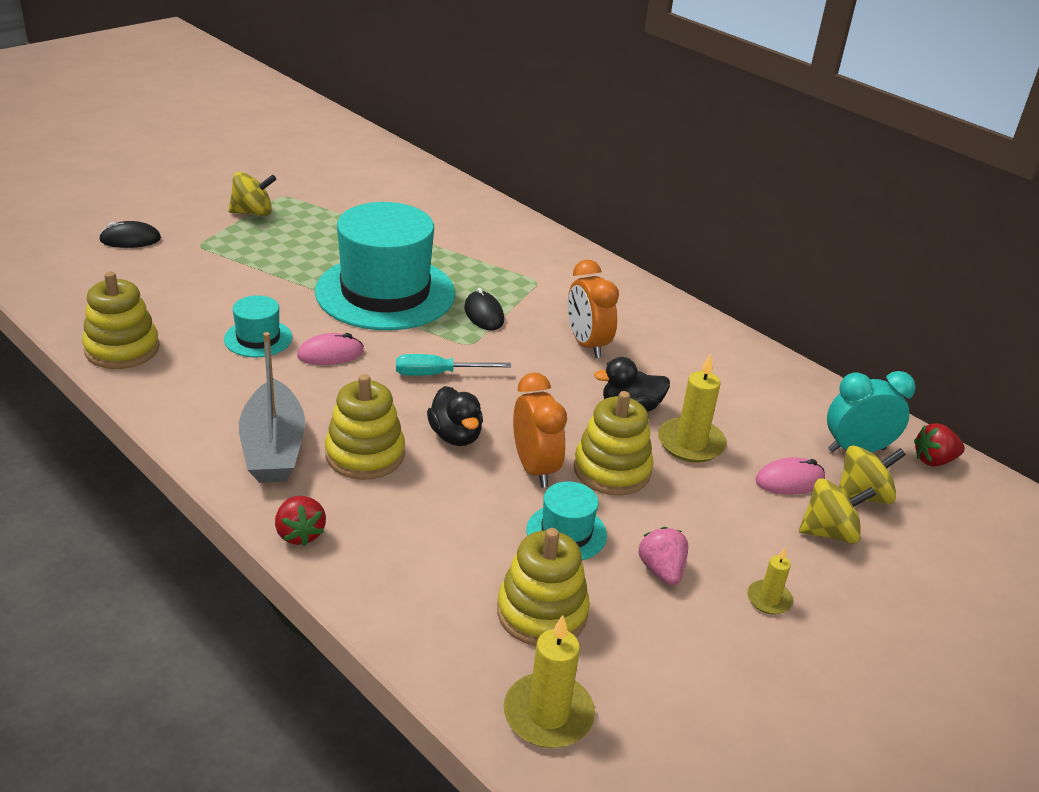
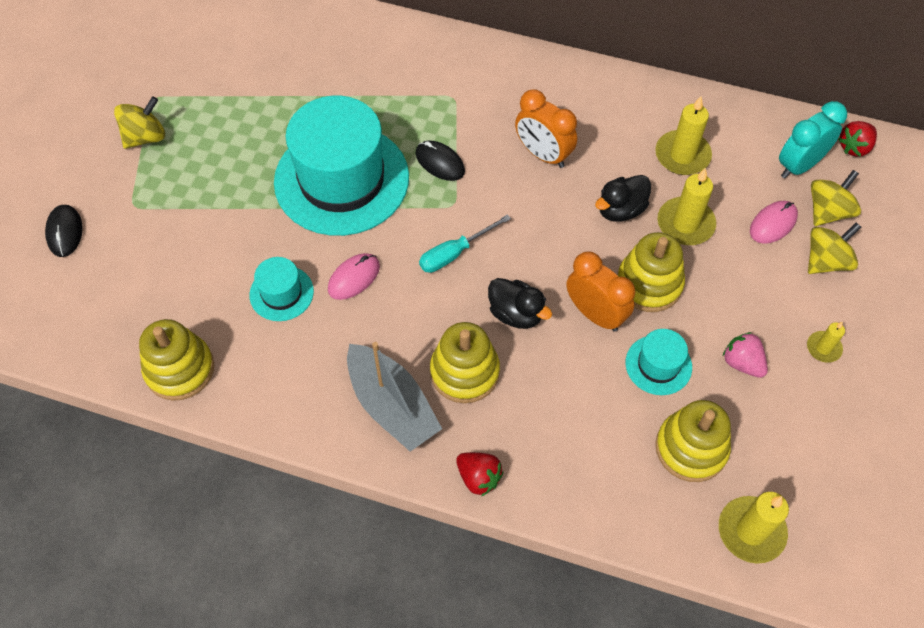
camera: 25 degrees left, 25 degrees up
black mouse [99,221,161,248] -> black mouse turned 60 degrees counterclockwise [45,205,83,257]
none -> yellow candle [655,96,712,175]

